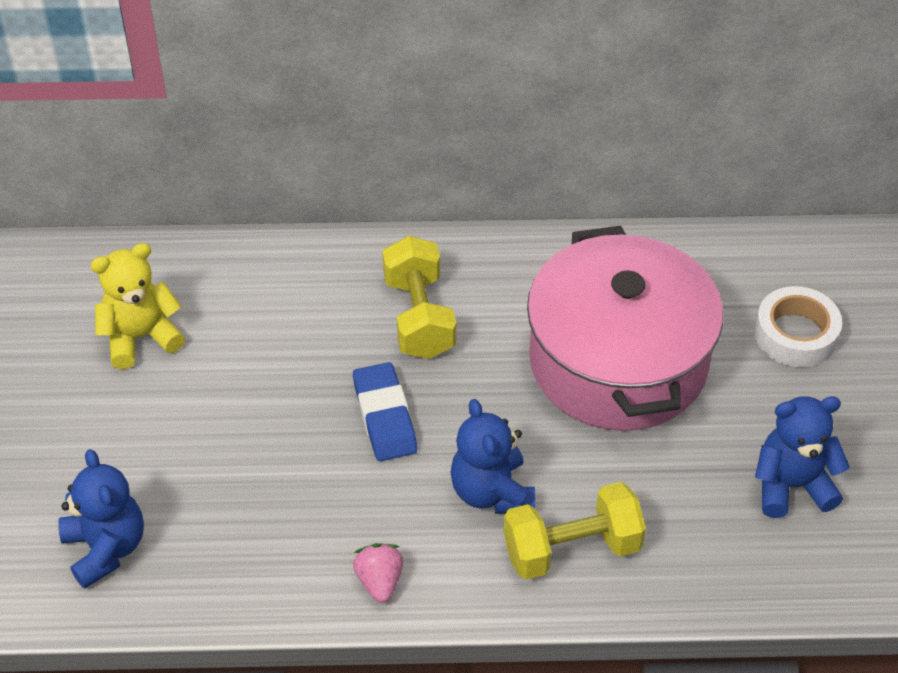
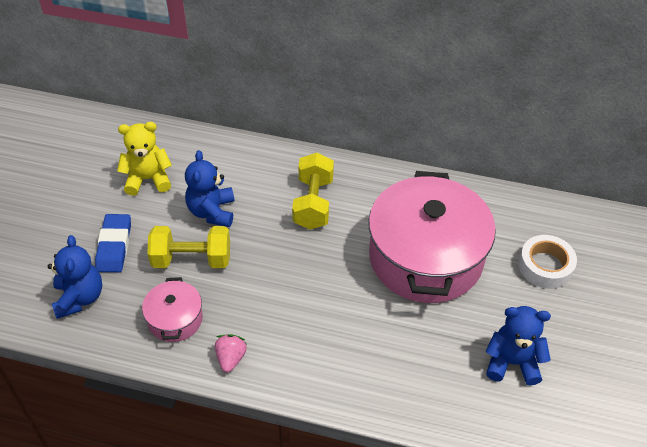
camera: 15 degrees right, 0 degrees up
blue eraser [353,362,417,461] -> blue eraser moved to [95,214,131,272]
blue teddy bear [450,399,536,514] -> blue teddy bear moved to [185,150,234,227]
yellow dumbbell [503,482,646,580] -> yellow dumbbell moved to [147,226,230,268]
none -> pink pot [142,277,203,342]

